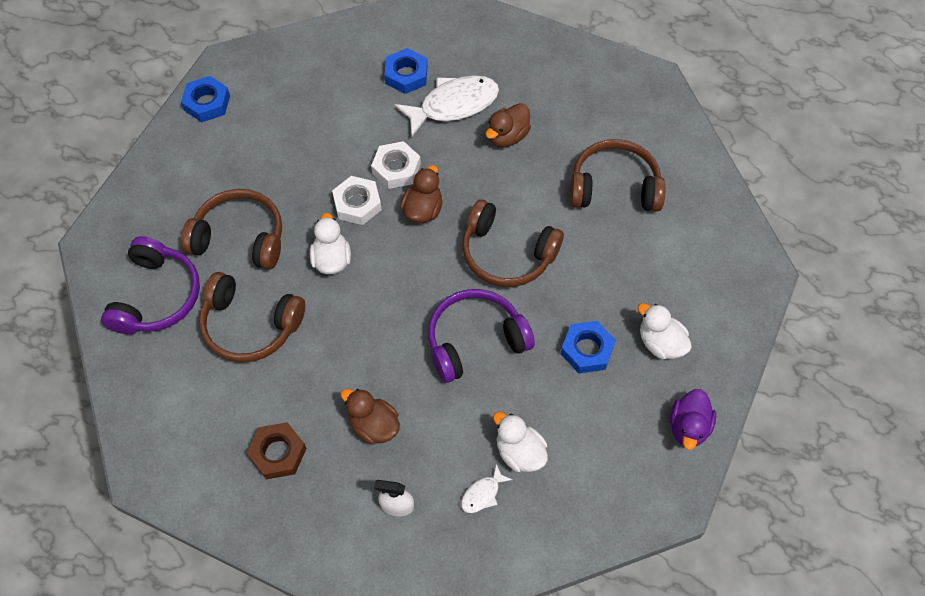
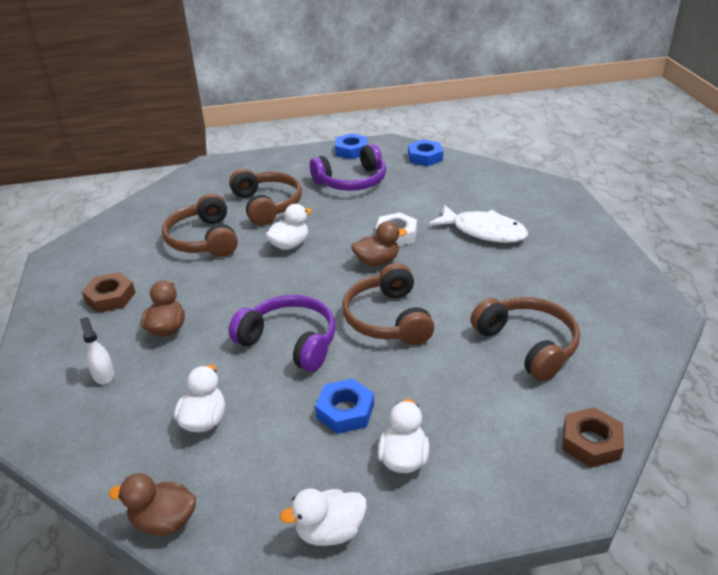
camera: 55 degrees right, 25 degrees down
purple headphones [101,236,200,335] -> purple headphones moved to [310,144,386,191]
white nut [332,176,382,225] -> none
blue nut [385,48,427,94] -> blue nut moved to [408,139,443,166]
white fish [461,464,512,513] -> none
brown duck [486,103,531,147] -> brown duck moved to [109,473,196,536]
purple duck [670,389,716,450] -> white duck [280,488,367,546]
none -> brown nut [562,407,624,468]

